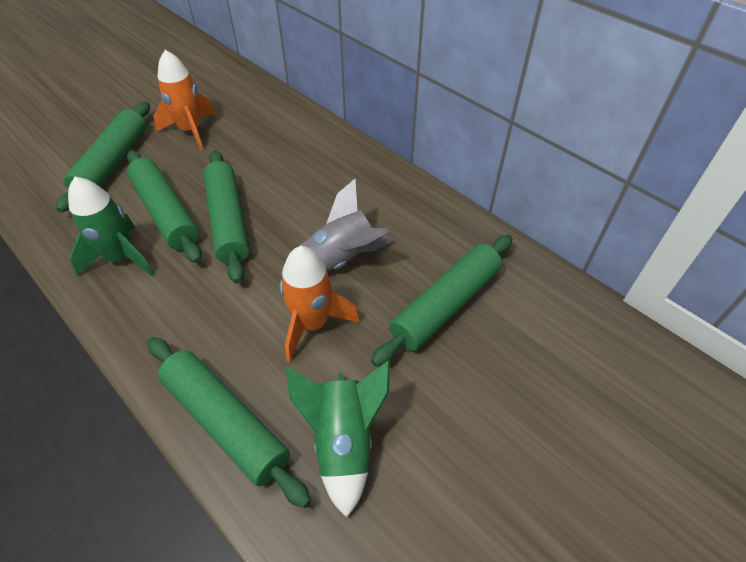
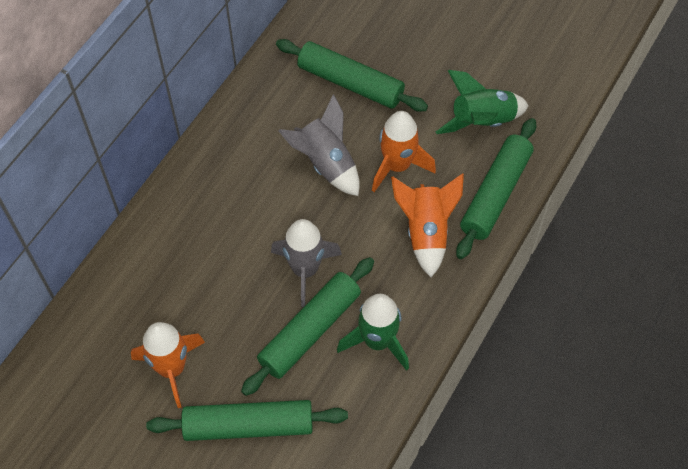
camera: 105 degrees left, 10 degrees up
green rolling pin [203,150,250,284] -> grey rocket [271,219,342,307]
none -> orange rocket [391,173,464,277]

